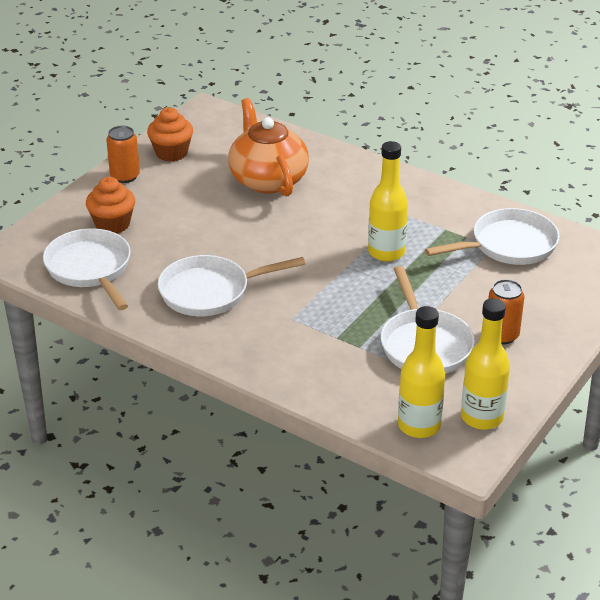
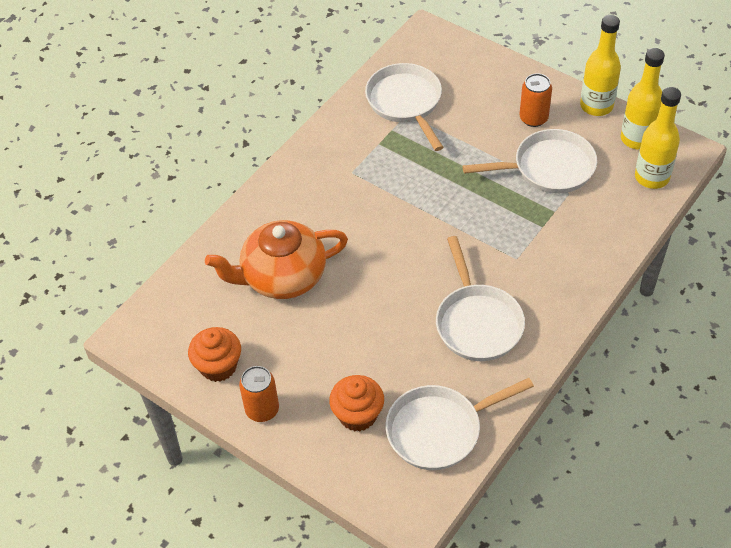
camera: 85 degrees left, 15 degrees up
yellow bottle [368,141,408,262] -> yellow bottle moved to [580,15,621,116]

